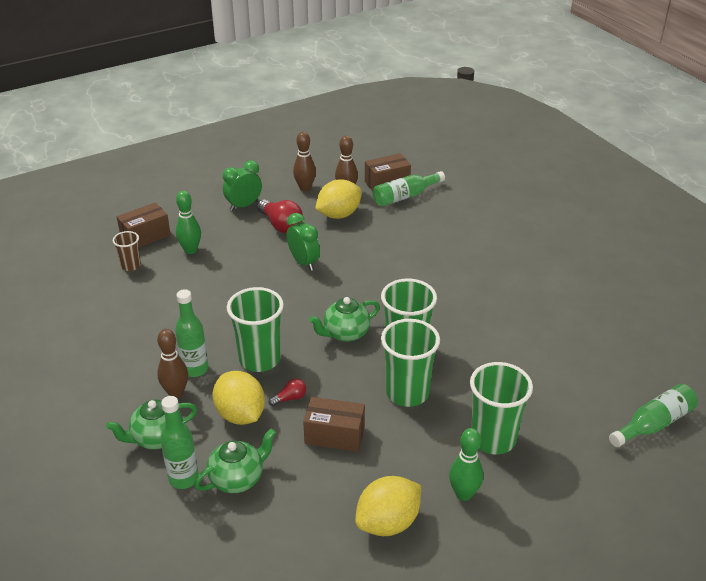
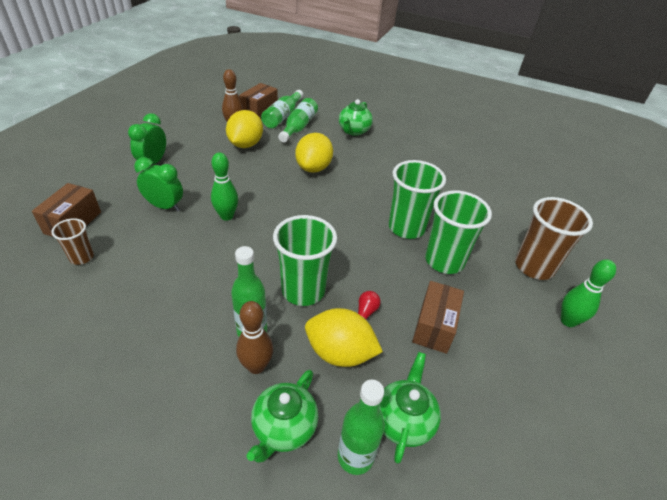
camera: 40 degrees left, 5 degrees up
green bowling pin [176,191,201,254] -> green bowling pin moved to [211,152,238,221]
red light bulb [257,199,303,233] -> none
green clock [287,213,320,271] -> green clock moved to [134,157,183,212]
brown bowling pin [293,131,316,191] -> none
brown box [303,397,365,452] -> brown box turned 45 degrees counterclockwise [412,281,464,354]
green teapot [309,297,380,342] -> green teapot moved to [339,99,373,136]
yellow lemon [355,476,421,536] -> yellow lemon moved to [295,133,333,173]
green cup [470,362,533,454] -> brown cup [515,197,593,280]
green bottle [609,384,698,447] -> green bottle moved to [278,98,318,142]

